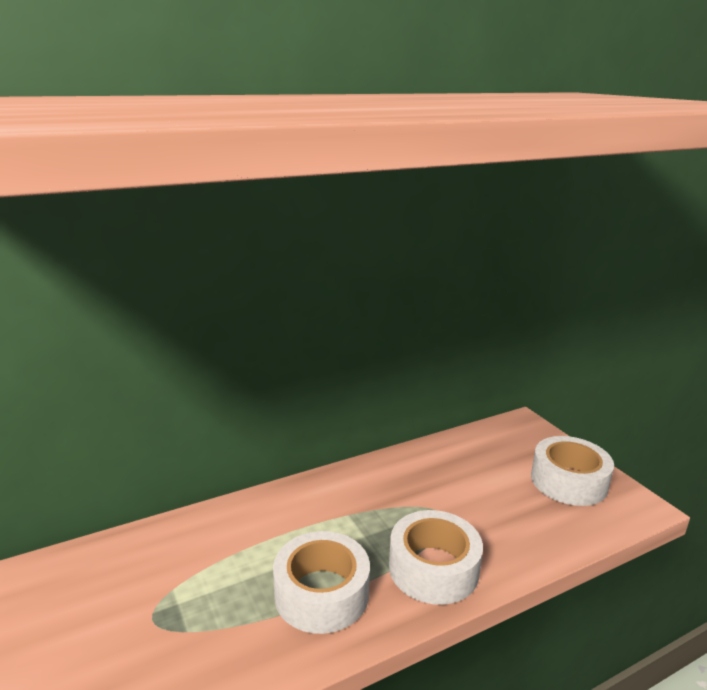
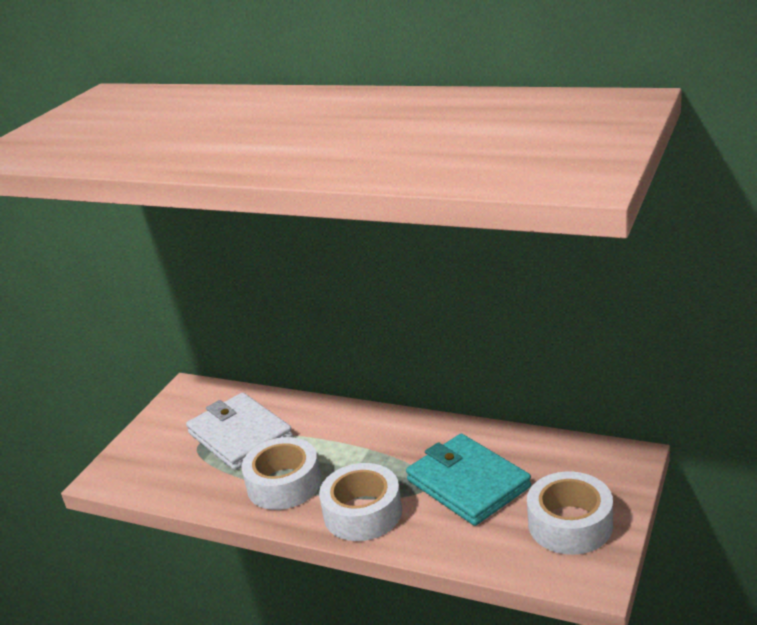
camera: 55 degrees right, 5 degrees up
none -> white wallet [186,393,293,470]
none -> turquoise wallet [406,434,531,526]

